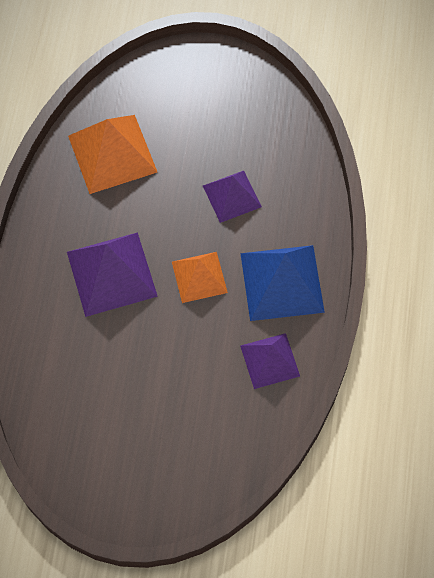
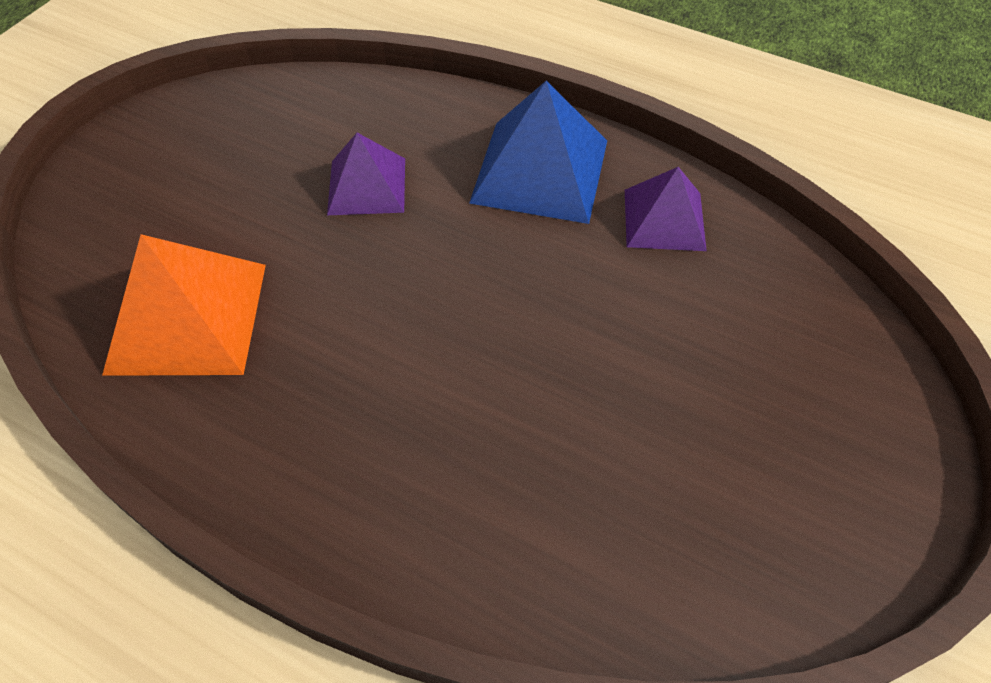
camera: 70 degrees left, 10 degrees down
purple pyramid [67,232,158,317] -> none
orange pyramid [172,252,228,303] -> none

